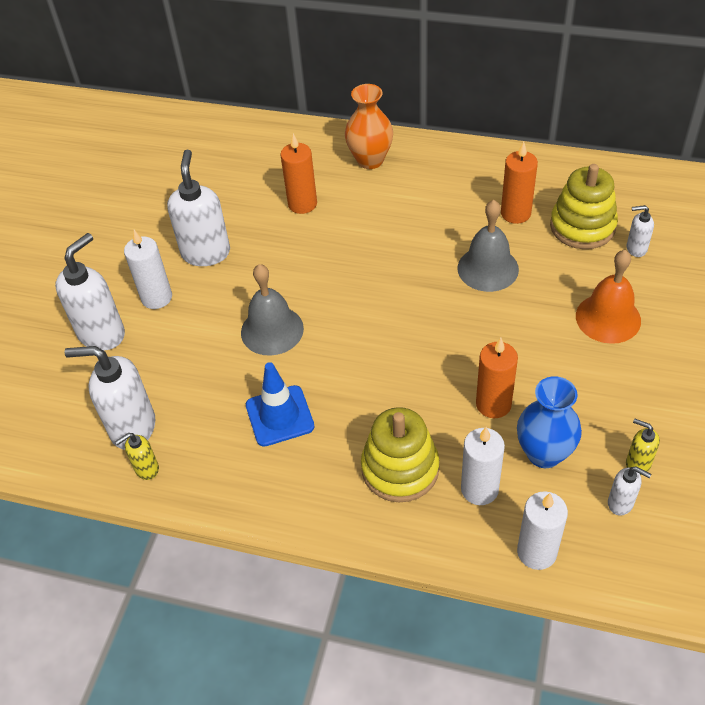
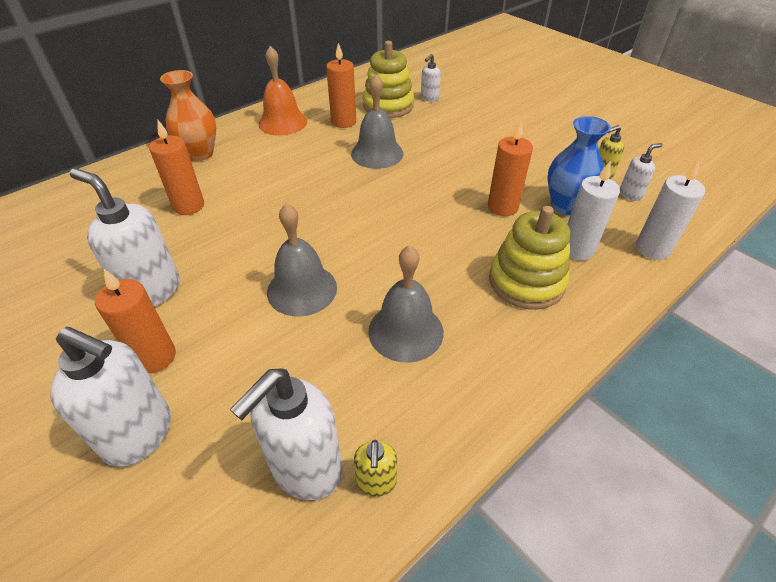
camera: 60 degrees left, 5 degrees down
white soap dispenser [55,233,125,350] -> white soap dispenser turned 135 degrees clockwise [50,327,171,467]
white candle [124,230,172,309] -> orange candle [95,269,176,373]
blue traffic cone [246,362,314,447] -> grey bell [368,245,444,363]
orange bell [576,250,641,344] -> orange bell moved to [258,46,307,136]

